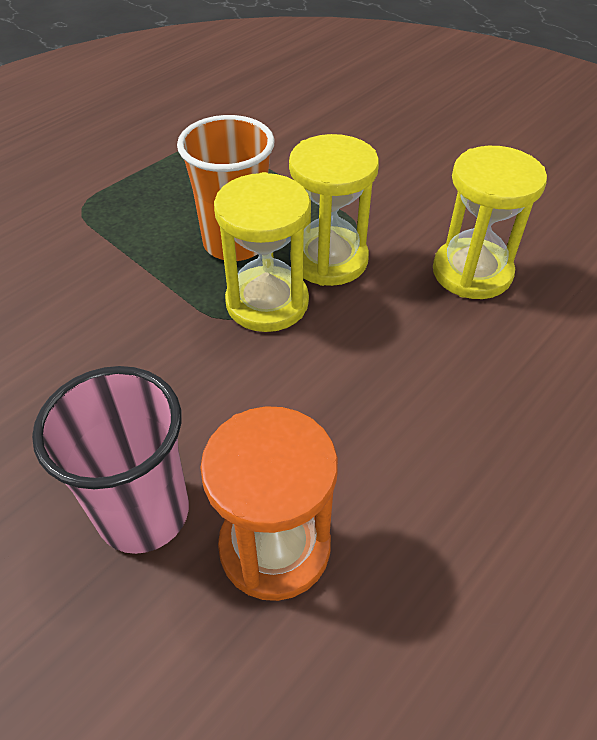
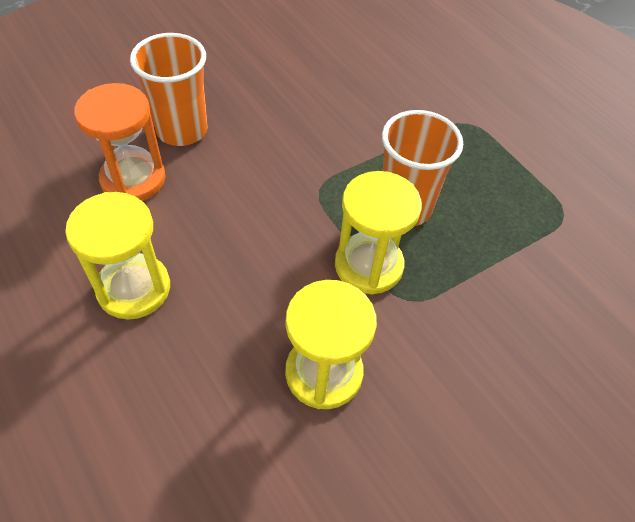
camera: 100 degrees right, 5 degrees up
pink cup [32,366,189,554] -> orange cup [130,33,207,146]
yellow hourglass [214,172,311,332] -> yellow hourglass moved to [65,192,170,320]

